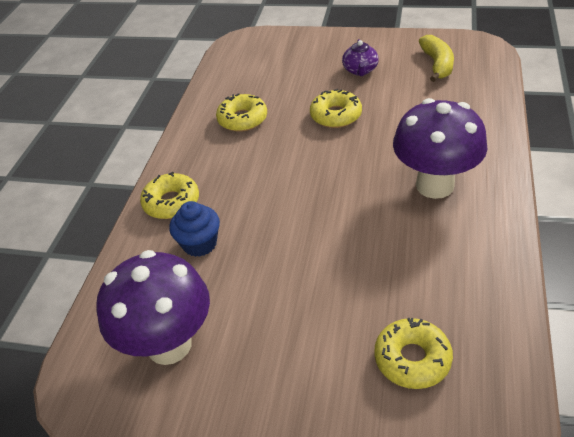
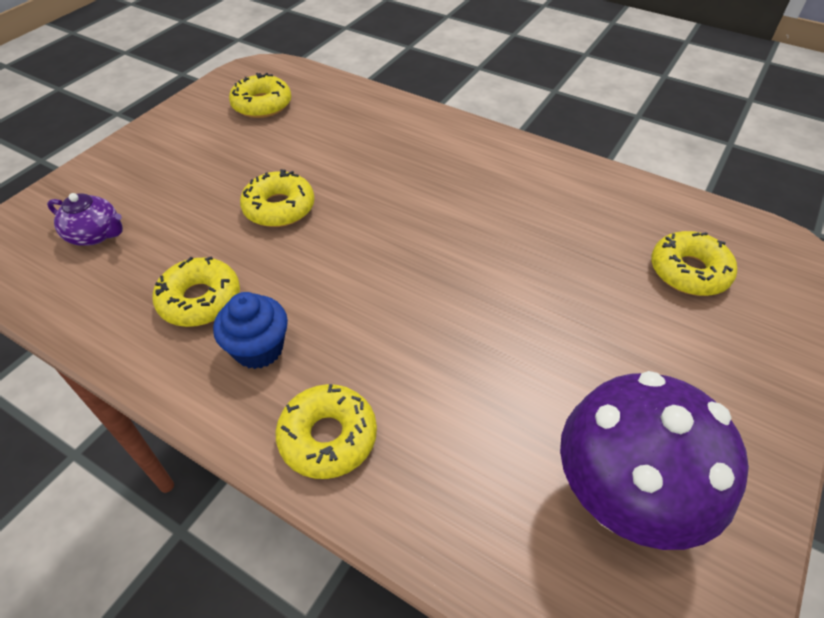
camera: 75 degrees left, 5 degrees up
blue cupcake [169,201,220,257] -> blue cupcake moved to [213,292,288,369]
purple teapot [342,39,379,76] -> purple teapot moved to [47,193,123,246]
purple mushroom [393,98,487,199] -> none
yellow banana [419,35,454,82] -> yellow donut [229,73,291,118]

